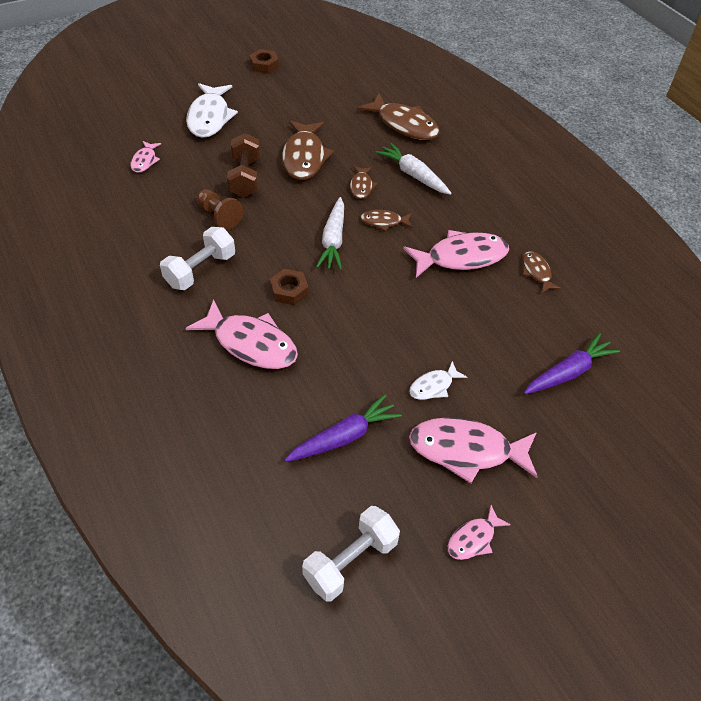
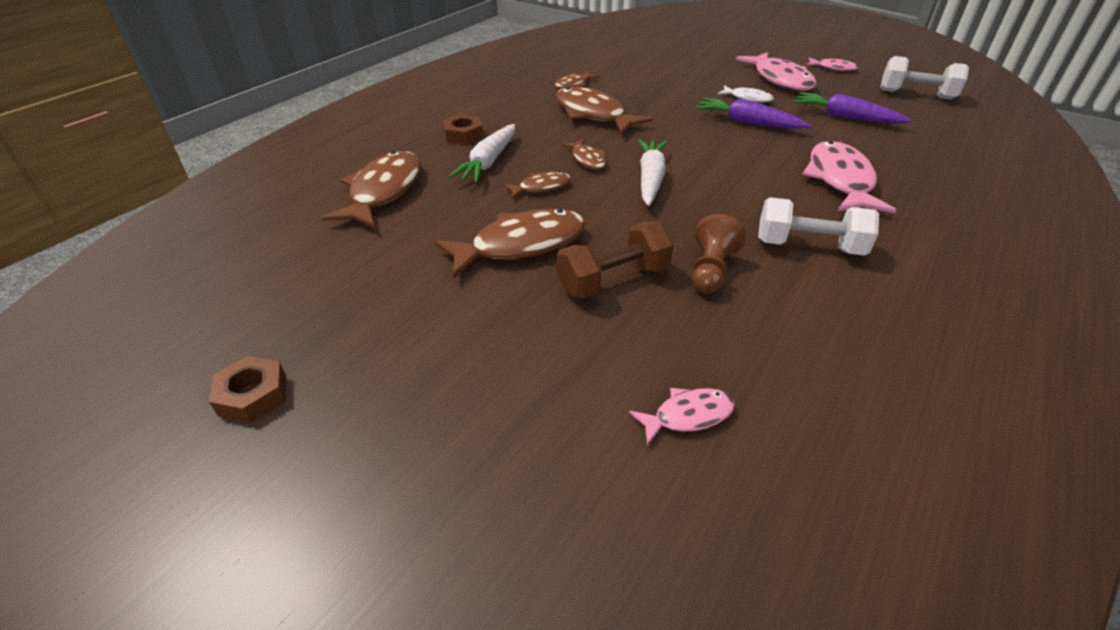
camera: 115 degrees left, 10 degrees down
white fish [186,83,238,138] -> none
brown nut [270,269,309,305] -> brown nut moved to [443,114,483,144]
white carrot [316,197,344,270] -> white carrot turned 60 degrees counterclockwise [638,139,667,206]
pink fish [403,230,509,278] -> brown fish [555,86,653,135]
purple carrot [524,333,620,394] -> purple carrot moved to [696,98,810,129]

